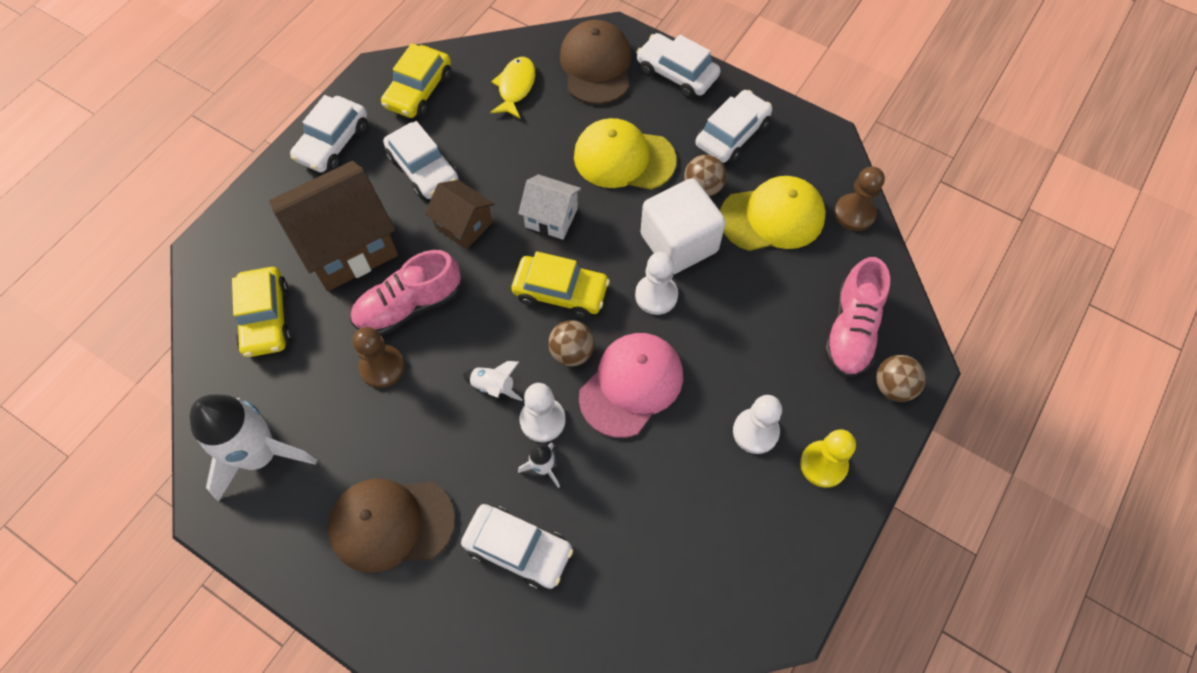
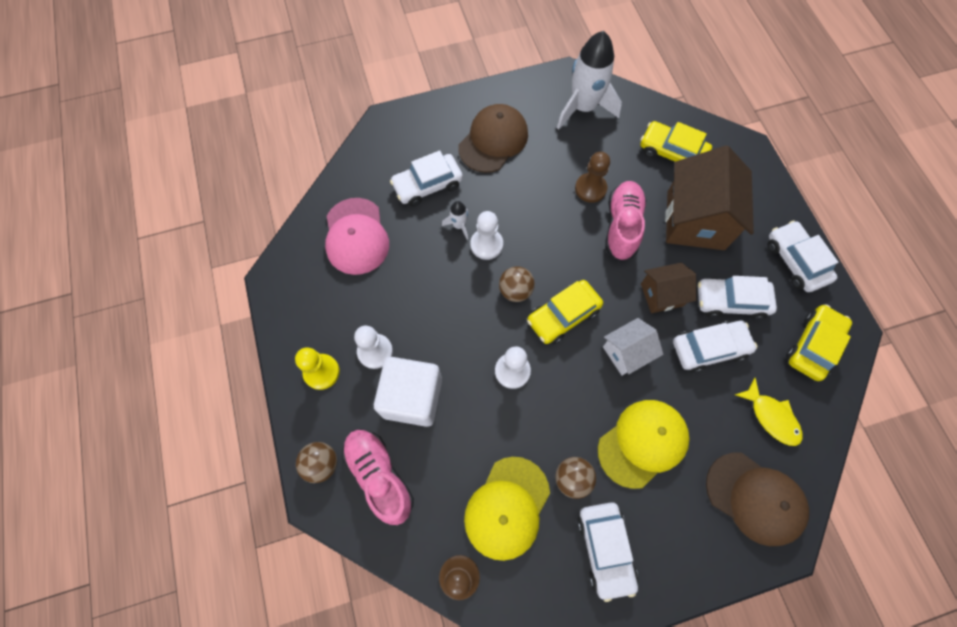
camera: 130 degrees right, 5 degrees up
yellow car [381,43,451,118] -> yellow car turned 60 degrees clockwise [786,304,852,381]
white rocket [463,361,523,401] -> none
pink cap [579,333,683,438] -> pink cap moved to [325,198,389,275]
white car [637,33,721,98] -> white car moved to [673,321,758,372]
white cube [641,178,726,274] -> white cube moved to [374,357,442,427]

